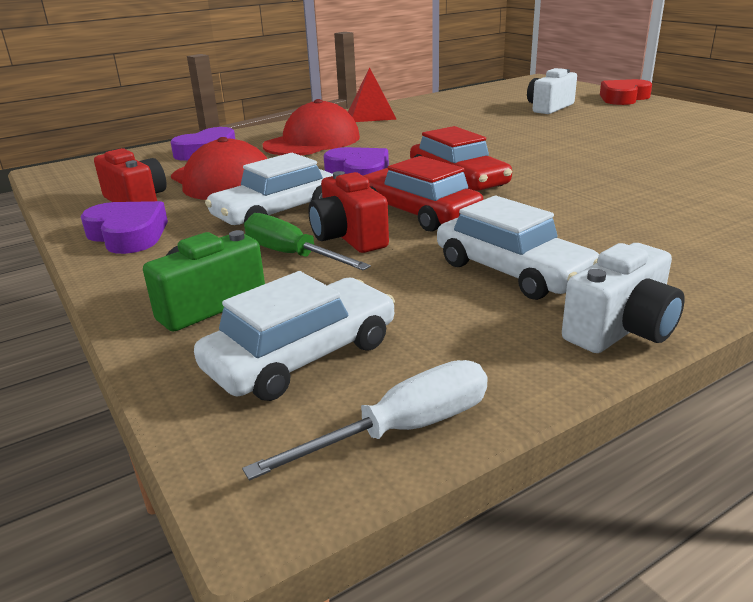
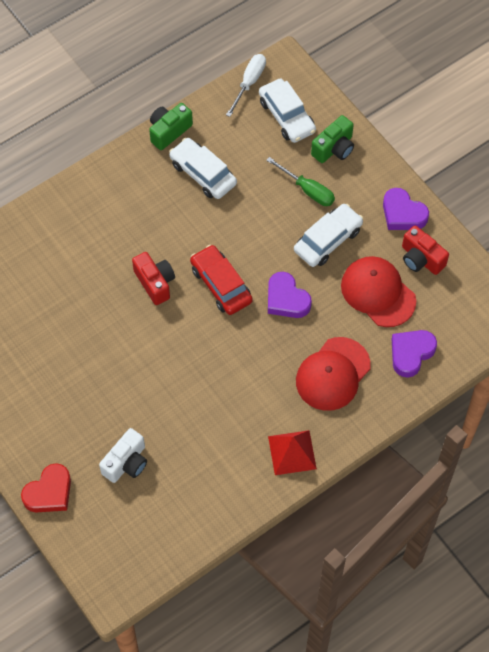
camera: 175 degrees right, 35 degrees up
white car [194,271,395,401] -> white car turned 75 degrees counterclockwise [259,79,316,143]
white screwdriver [242,360,488,480] -> white screwdriver turned 150 degrees clockwise [226,54,266,117]
red camera [308,171,389,253] -> red camera moved to [132,252,175,305]
red car [363,156,484,232] -> none
white camera [562,243,685,353] -> green camera [149,103,193,150]

